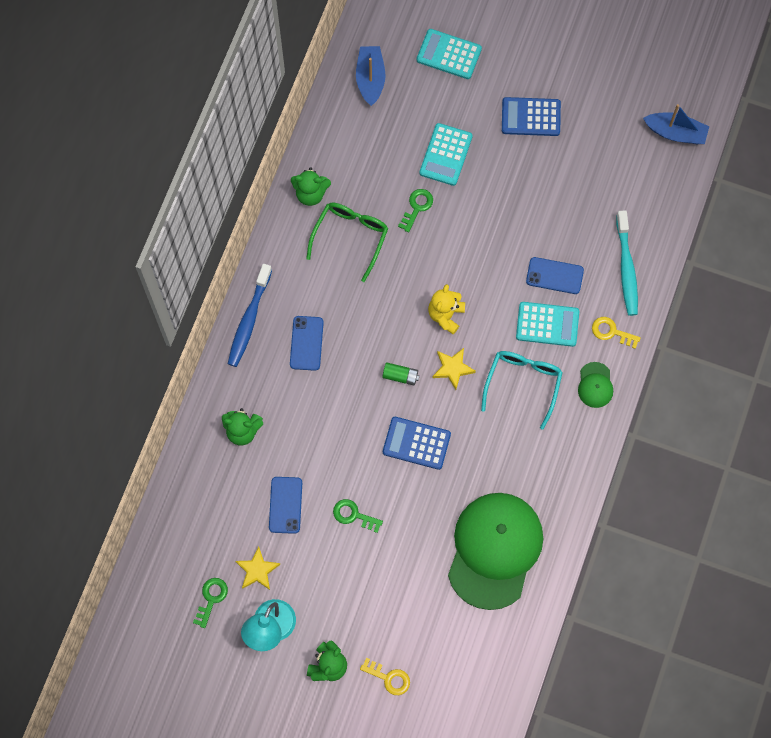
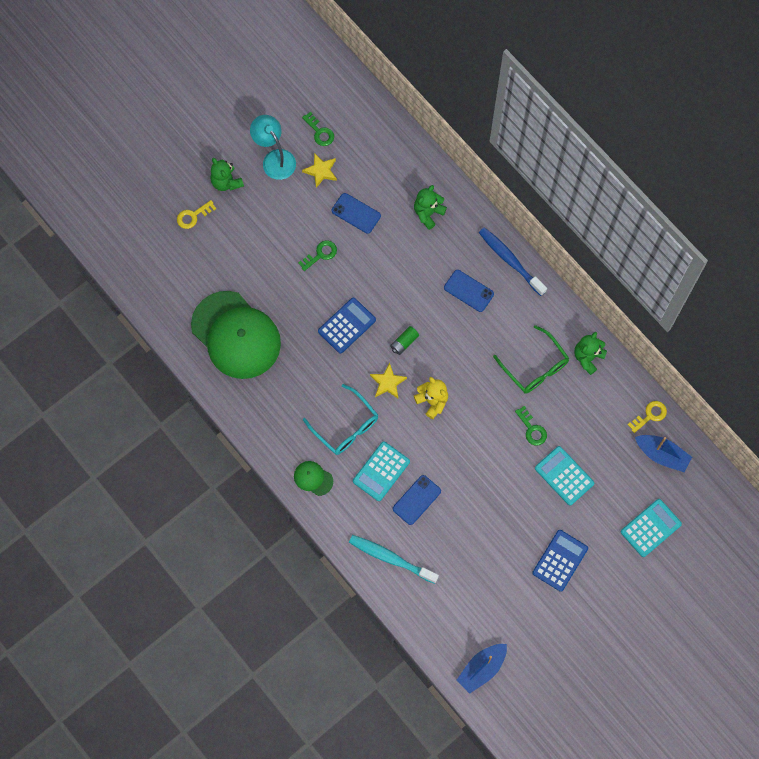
camera: 120 degrees right, 0 degrees up
yellow key [592,317,641,349] -> yellow key moved to [628,401,667,433]

